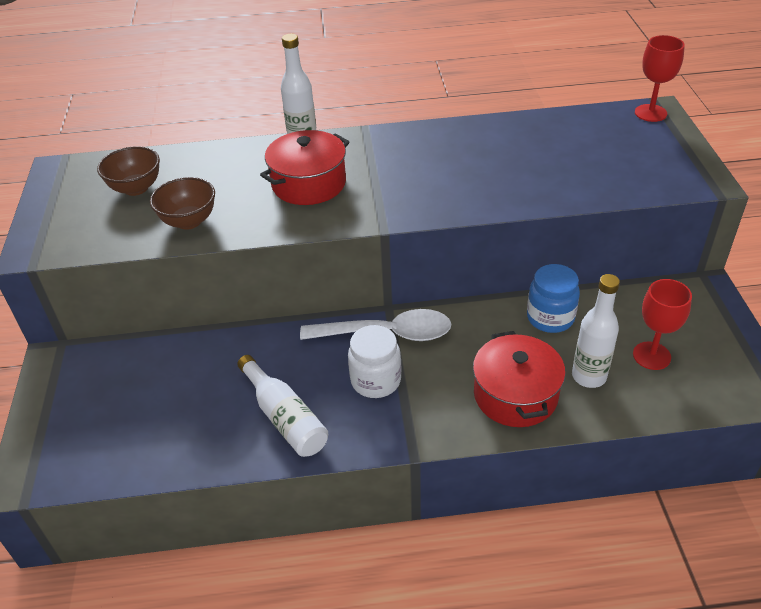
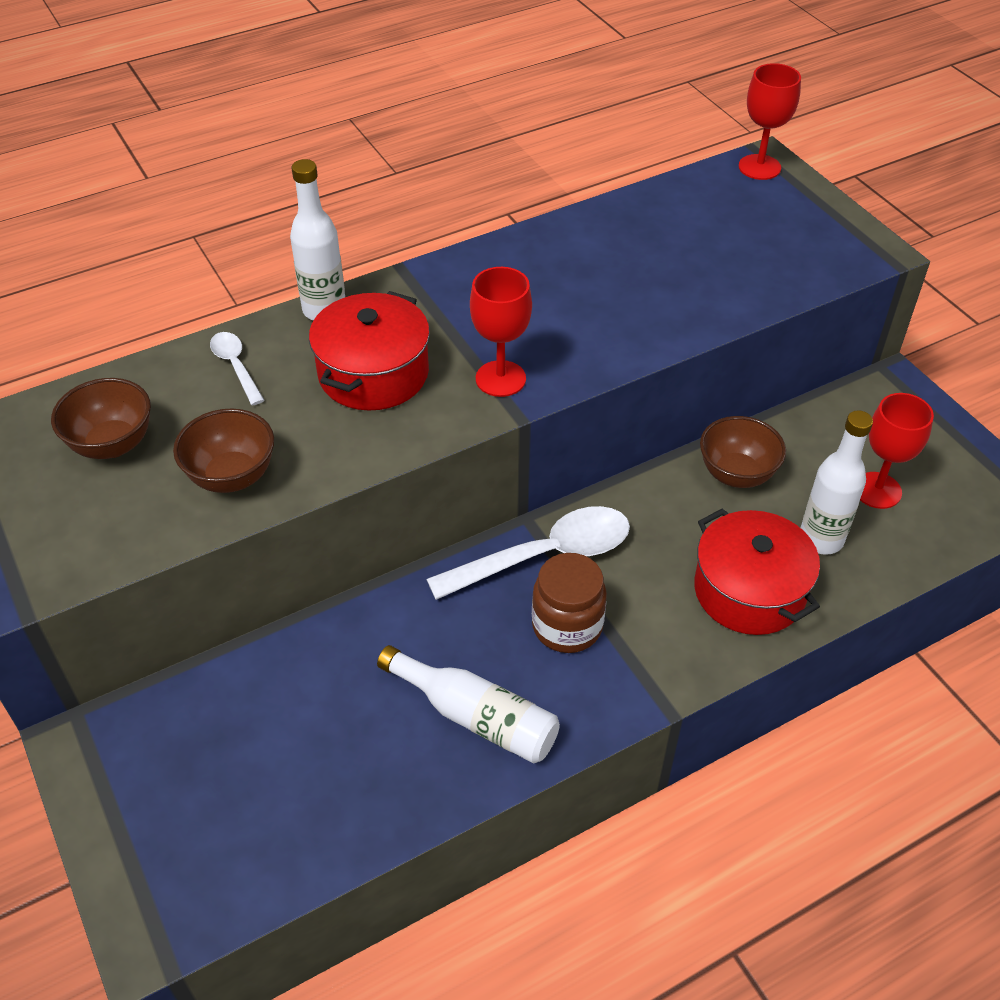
camera: 25 degrees left, 5 degrees up
white jar [348,325,402,398] -> brown jar [532,553,607,653]
blue jar [527,264,580,333] -> brown bowl [700,416,786,488]
none -> white spoon [210,332,265,405]
none -> red goblet [470,267,532,397]

